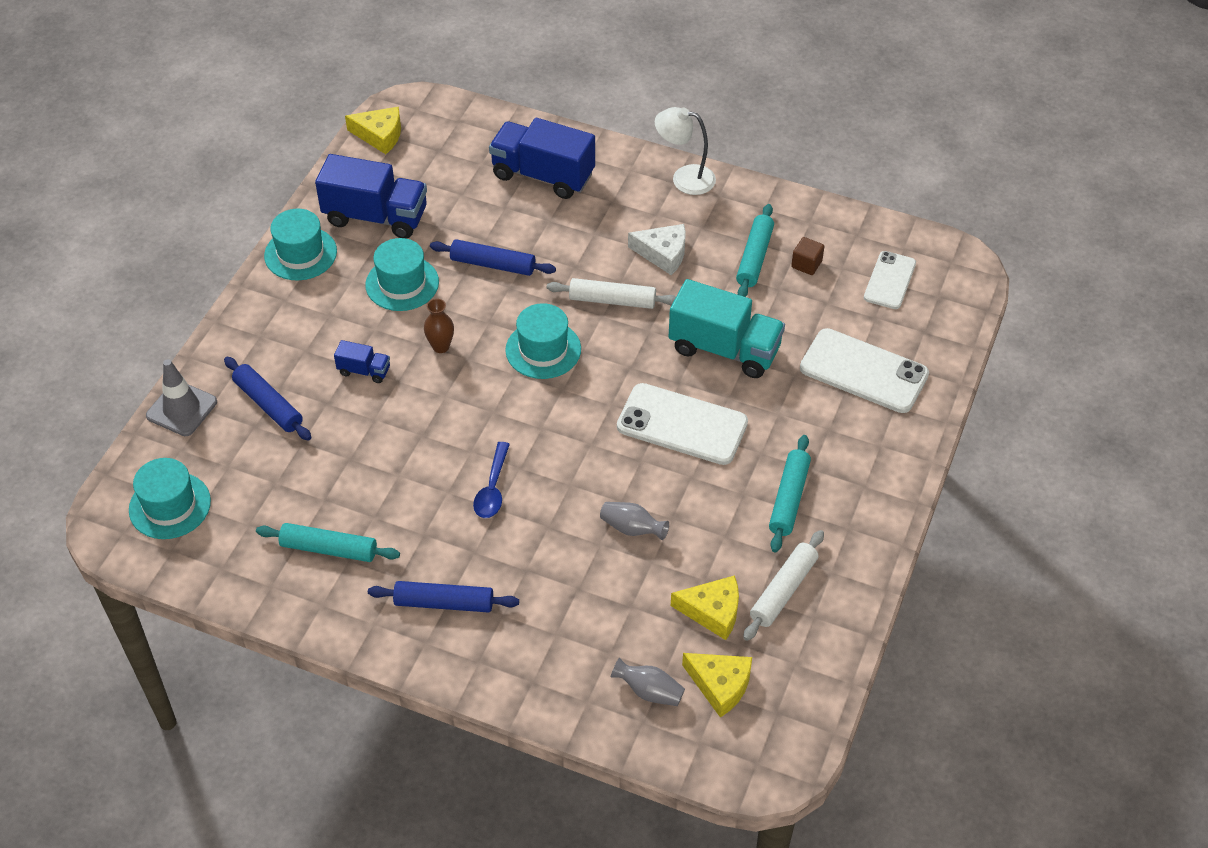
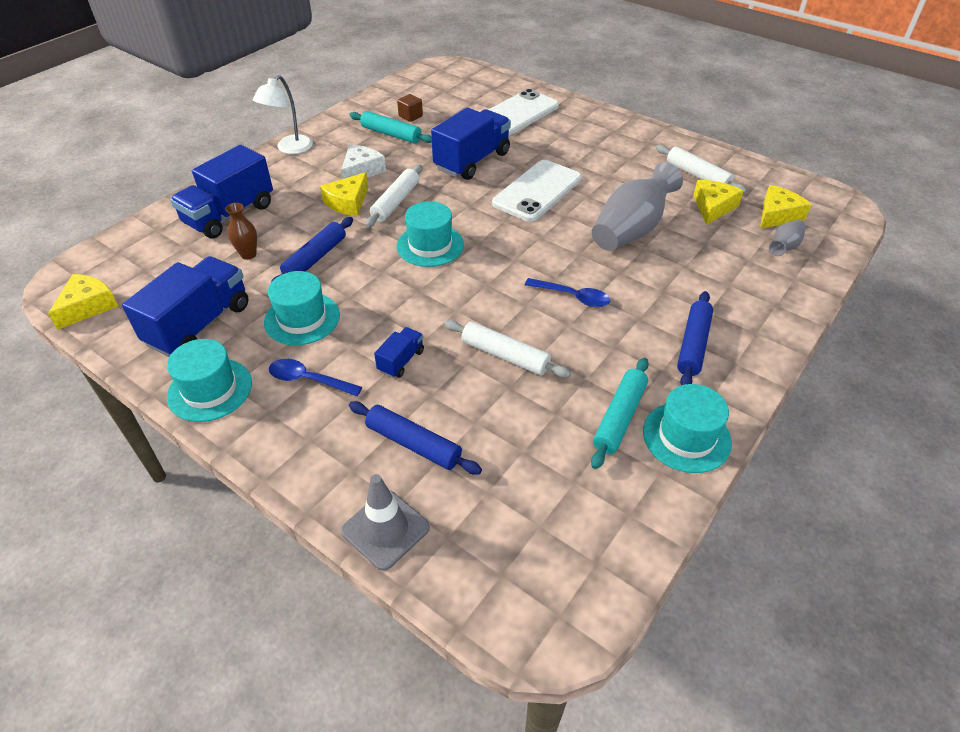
camera: 75 degrees left, 5 degrees down
turquoise hat [129,458,211,539] -> turquoise hat moved to [643,384,732,473]
blue rolling pin [224,357,312,441] -> blue rolling pin turned 60 degrees clockwise [349,401,482,475]
brown vase [424,299,454,353] -> brown vase moved to [225,203,257,260]
grey vase [600,502,669,540] -> grey vase [592,162,683,251], size x2.06
turquoise truck [669,279,785,378] -> blue truck [431,107,511,180]
turquoise rolling pin [769,435,811,552] -> none
white phone [864,251,916,309] -> none
none -> blue spoon [269,359,362,396]
none -> yellow cheese [320,172,368,216]
none -> white rolling pin [444,320,571,378]

